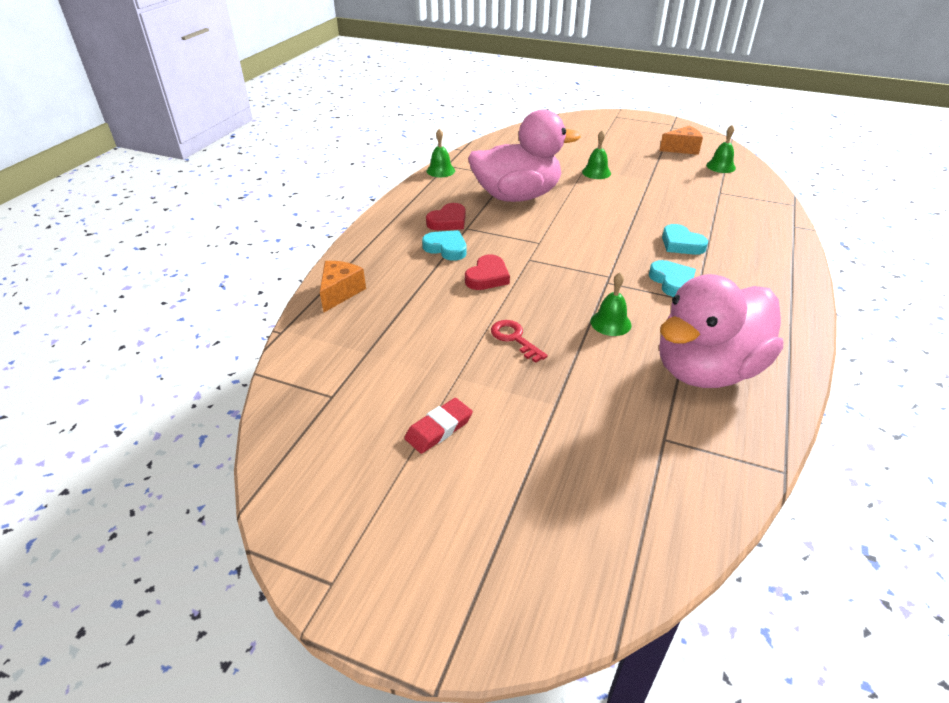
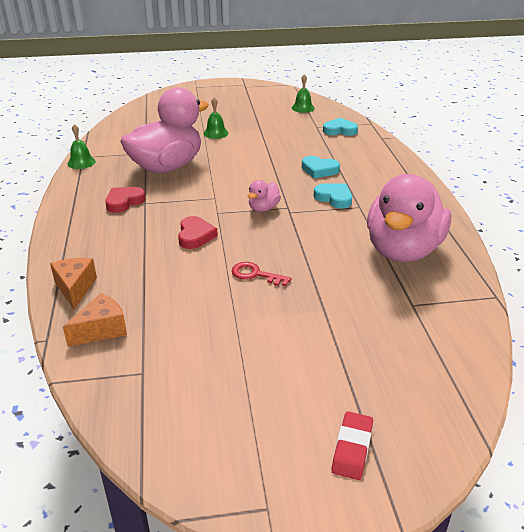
camera: 30 degrees left, 5 degrees down
red eraser [404,398,473,454] -> red eraser moved to [331,411,373,480]
turquoise heart [422,230,466,261] -> turquoise heart moved to [323,118,358,136]
red heart [426,203,466,230] -> red heart turned 150 degrees counterclockwise [105,187,146,213]
green bell [591,273,632,336] -> none
orange cheese [660,126,703,155] -> orange cheese moved to [63,293,127,347]
none -> pink duck [248,180,281,212]

